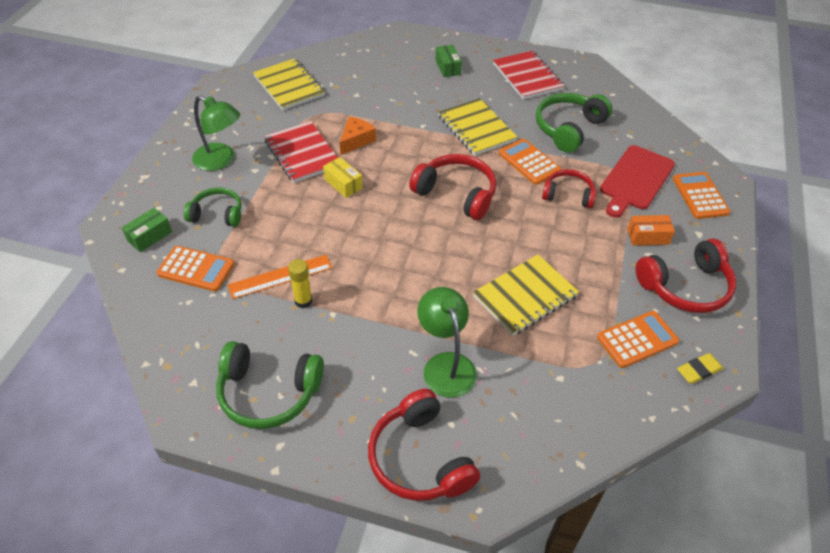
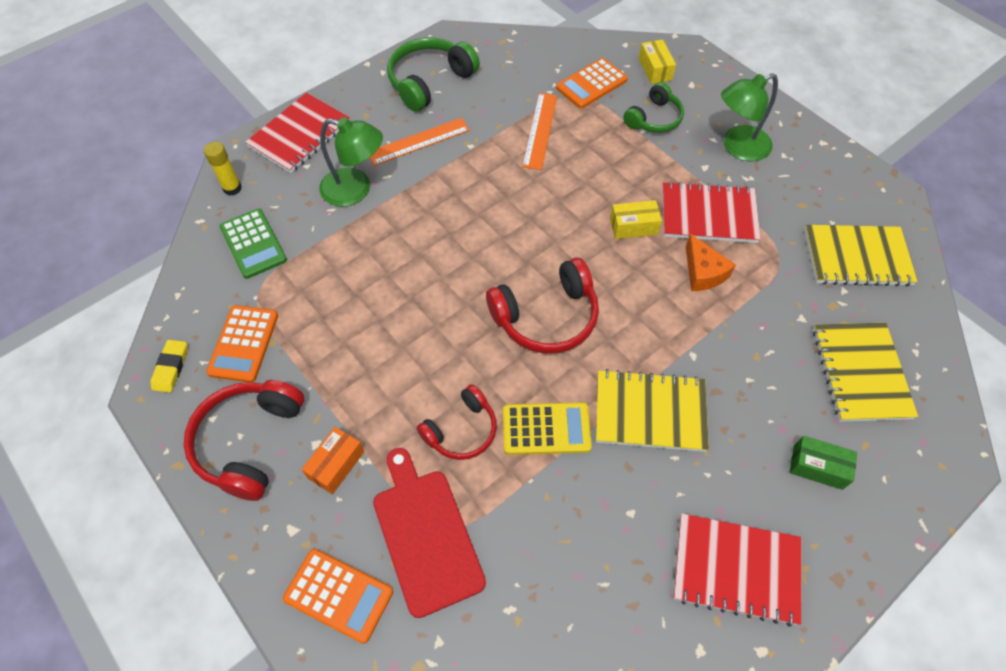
camera: 125 degrees right, 10 degrees up
green box [121,208,172,252] -> yellow box [639,40,676,84]
yellow glue stick [288,259,313,308] -> yellow glue stick moved to [204,142,242,196]
red headphones [368,389,480,501] -> red notebook [245,93,350,173]
yellow notebook [473,255,579,336] -> yellow notebook moved to [813,323,918,422]
orange calculator [499,139,561,185] -> yellow calculator [503,402,592,455]
green headphones [536,93,612,153] -> none
none -> green calculator [220,208,287,279]
none -> orange ruler [370,118,470,166]

